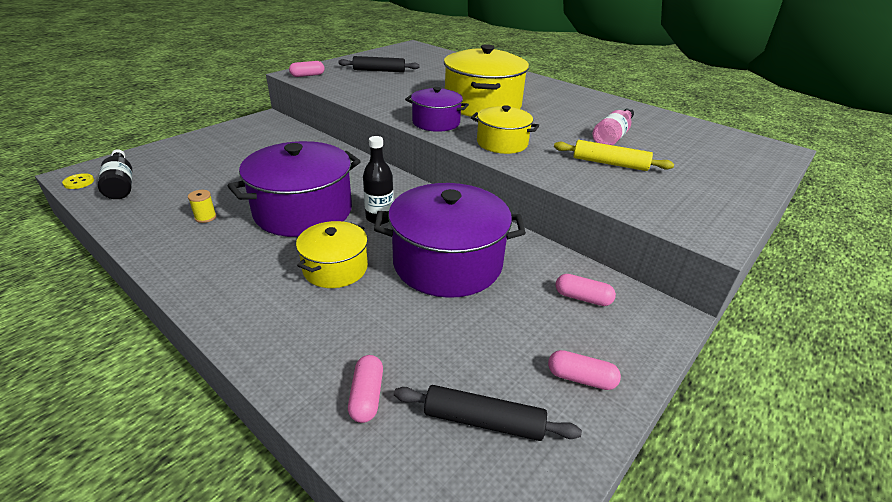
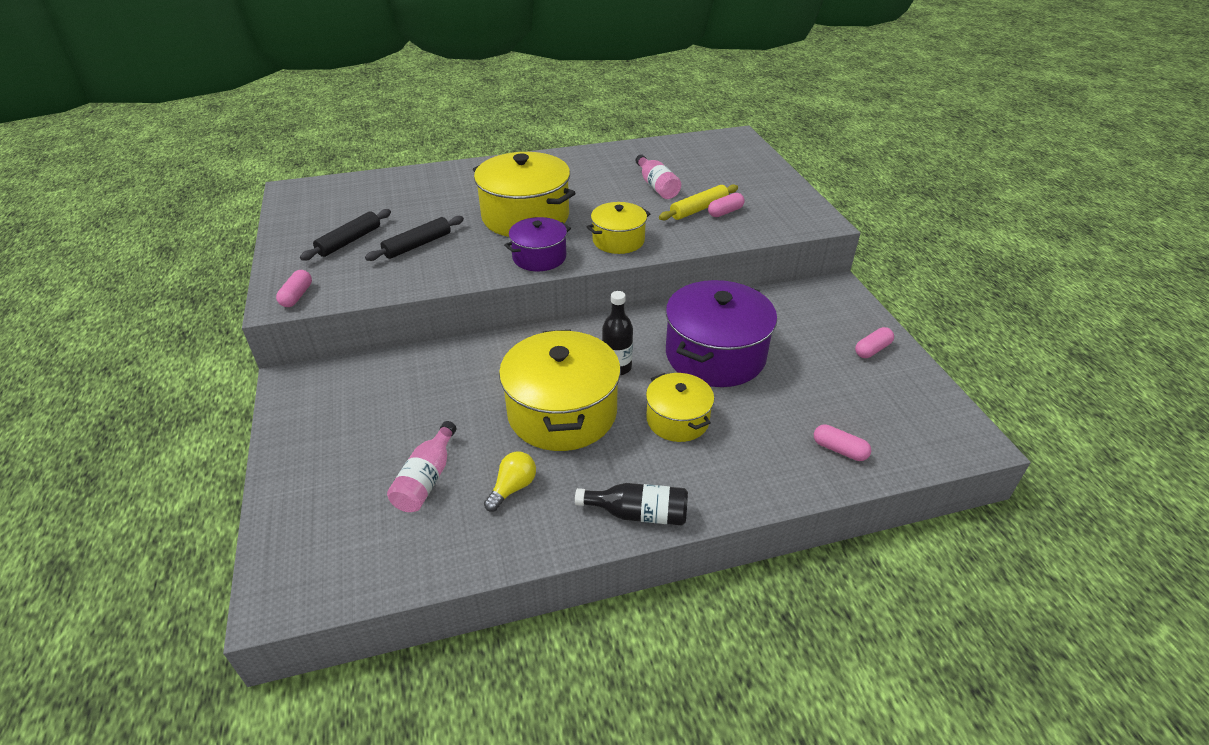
camera: 55 degrees left, 5 degrees up
yellow button [62,173,94,189] -> none
black bottle [98,149,132,199] -> black bottle moved to [575,483,688,525]
yellow spool [188,190,217,223] -> yellow light bulb [484,452,536,512]
purple pot [228,141,361,237] -> yellow pot [499,330,621,451]
black rolling pin [394,385,582,441] -> black rolling pin moved to [365,216,464,261]
pink capsule [555,274,616,306] -> pink capsule moved to [708,193,745,217]
none -> pink bottle [387,421,457,512]

